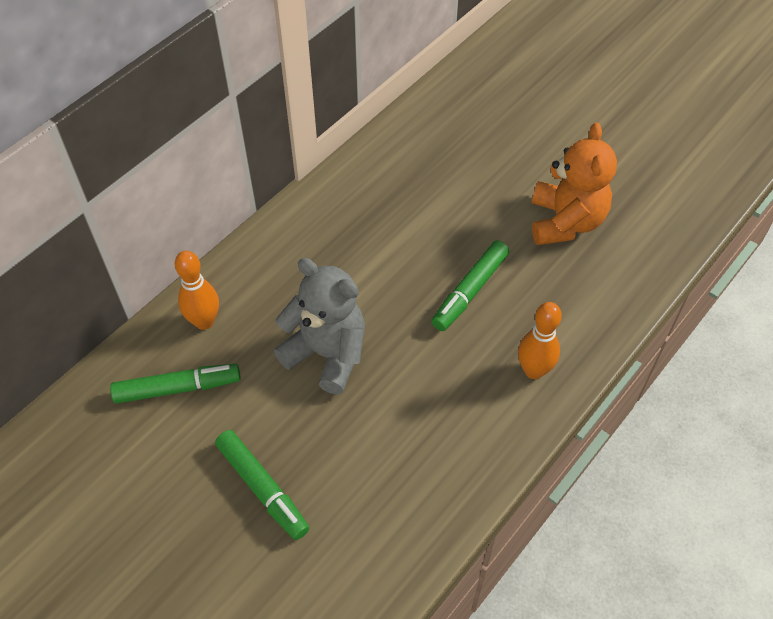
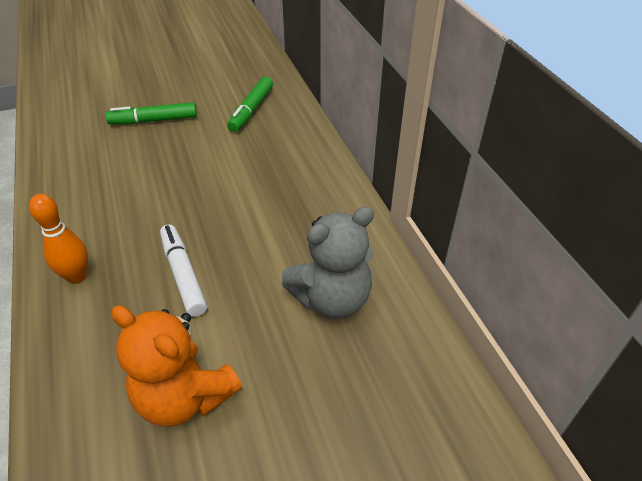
camera: 120 degrees right, 10 degrees down
orange bowling pin [175,251,219,330] -> none
grey teddy bear [274,258,365,394] -> grey teddy bear moved to [282,206,374,318]
green marker [431,240,509,331] -> white marker [160,224,207,317]

